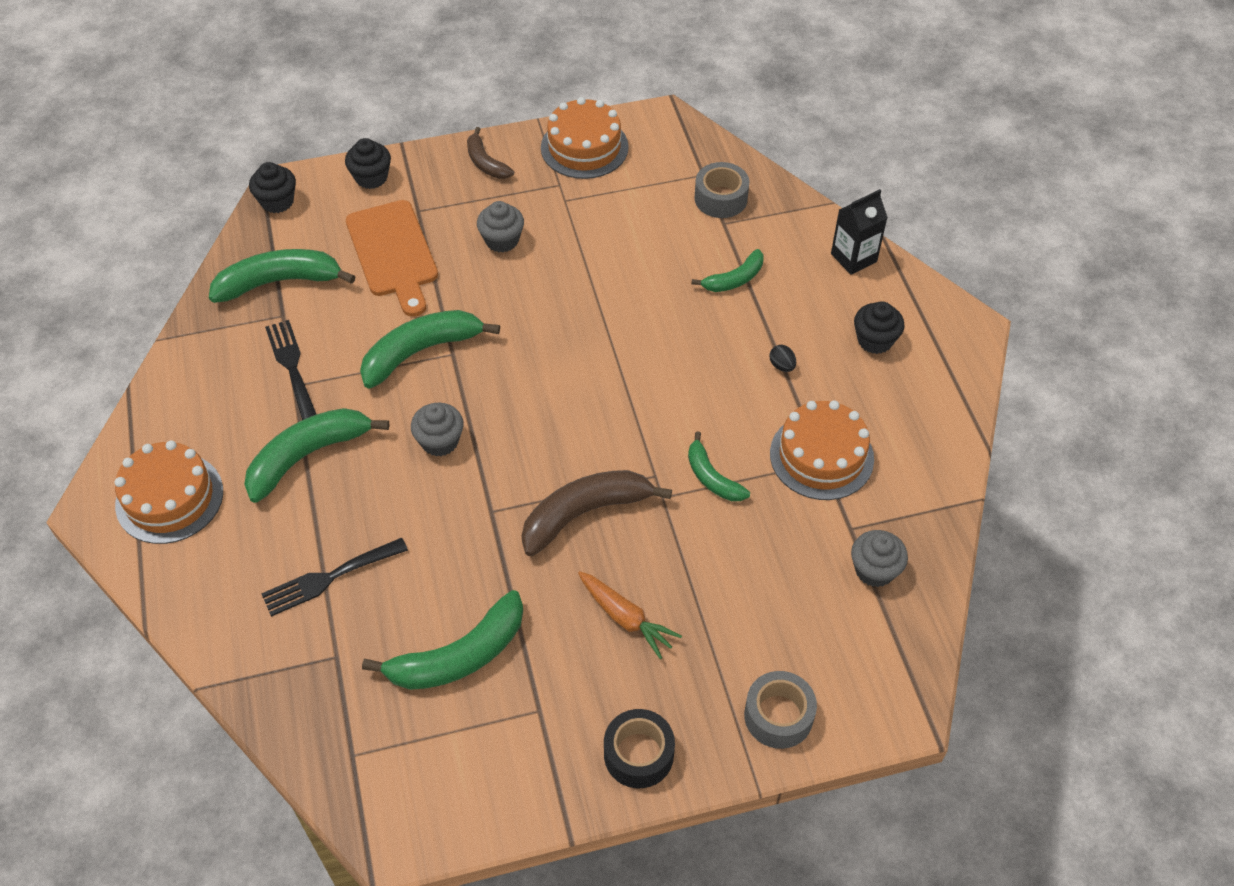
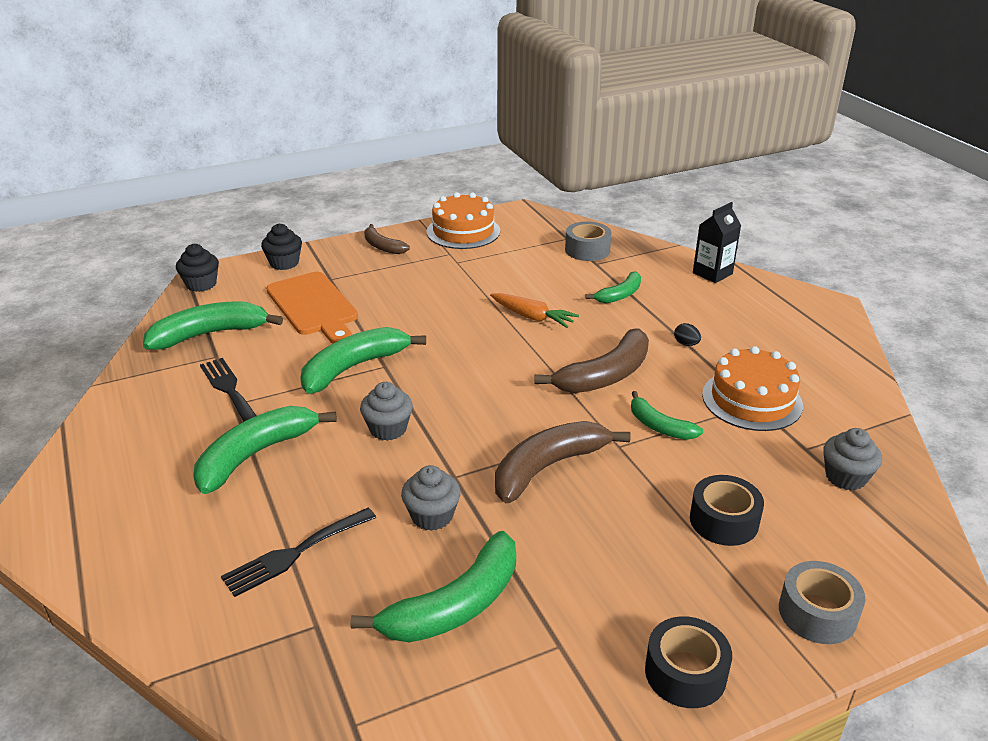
camera: 10 degrees left, 20 degrees down
orange cake [115,440,223,544] -> none
grey cupcake [477,201,524,252] -> grey cupcake moved to [401,465,461,531]
orange carrot [578,571,682,659] -> orange carrot moved to [490,293,579,328]
black cupcake [854,301,905,354] -> none
none -> brown banana [534,328,649,393]
none -> black tape [690,475,764,546]

